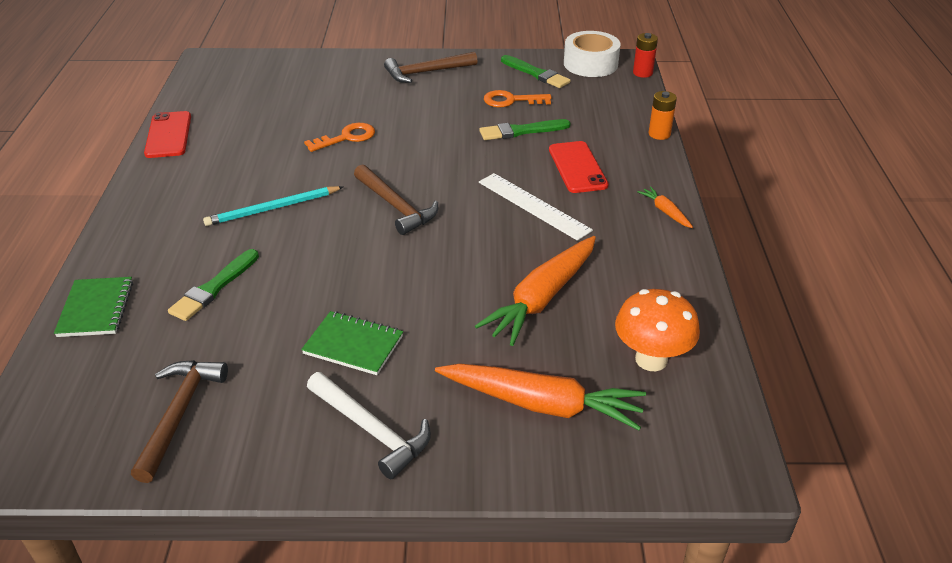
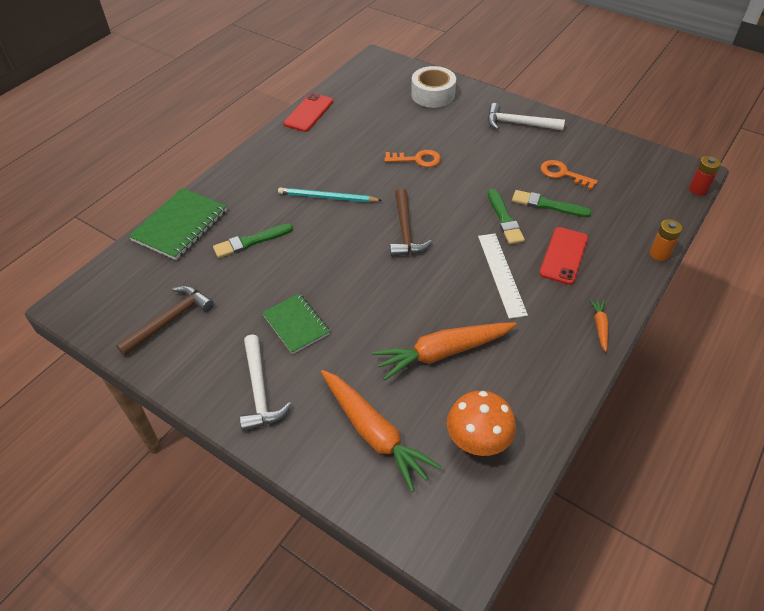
camera: 35 degrees right, 10 degrees up
green notebook [54,277,133,337] -> green notebook [129,188,227,260], size x1.52
brown hammer [384,52,478,83] -> white hammer [488,103,565,131]
green brush [501,55,571,88] -> green brush moved to [488,188,525,244]
white tape [564,31,621,77] -> white tape moved to [411,66,456,108]

